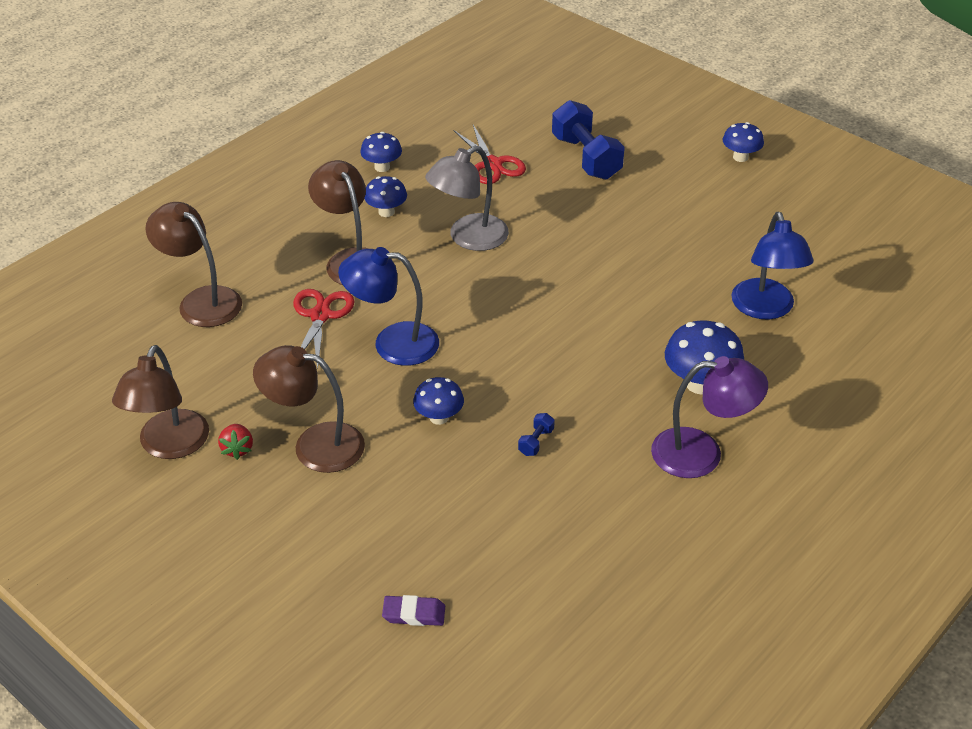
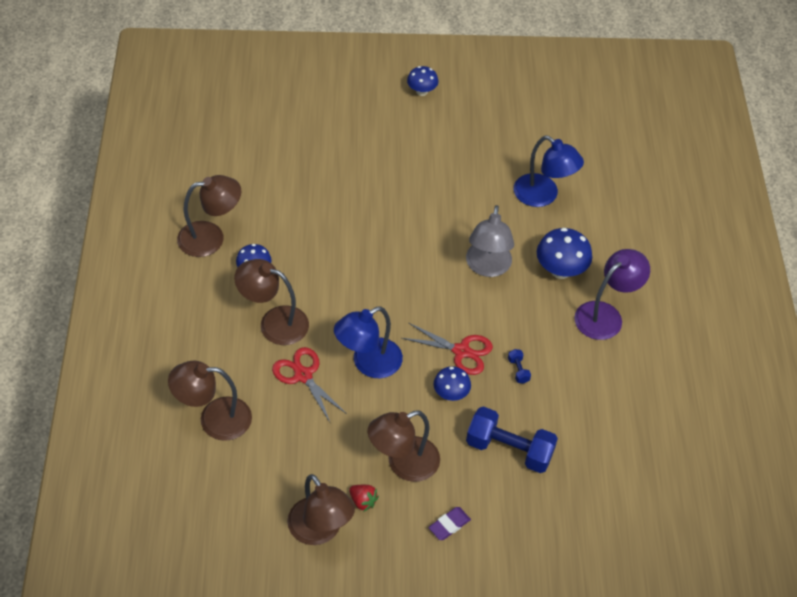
camera: 45 degrees left, 10 degrees up
blue mushroom [360,132,402,172] -> brown lamp [177,175,241,257]
purple eraser [382,595,445,626] -> purple eraser moved to [428,507,471,540]
grey lamp [425,146,509,251] -> grey lamp moved to [466,205,514,277]
red scissors [453,125,526,184] -> red scissors moved to [402,323,493,375]
blue dumbbell [552,100,625,180] -> blue dumbbell moved to [466,406,558,473]

